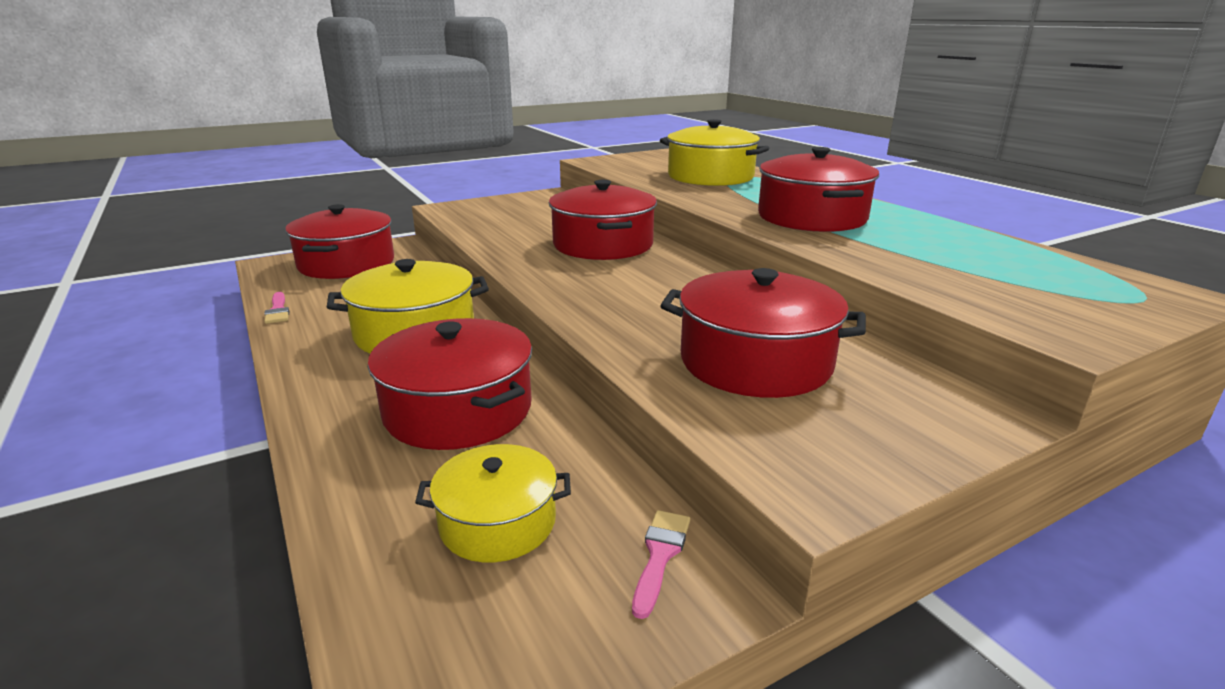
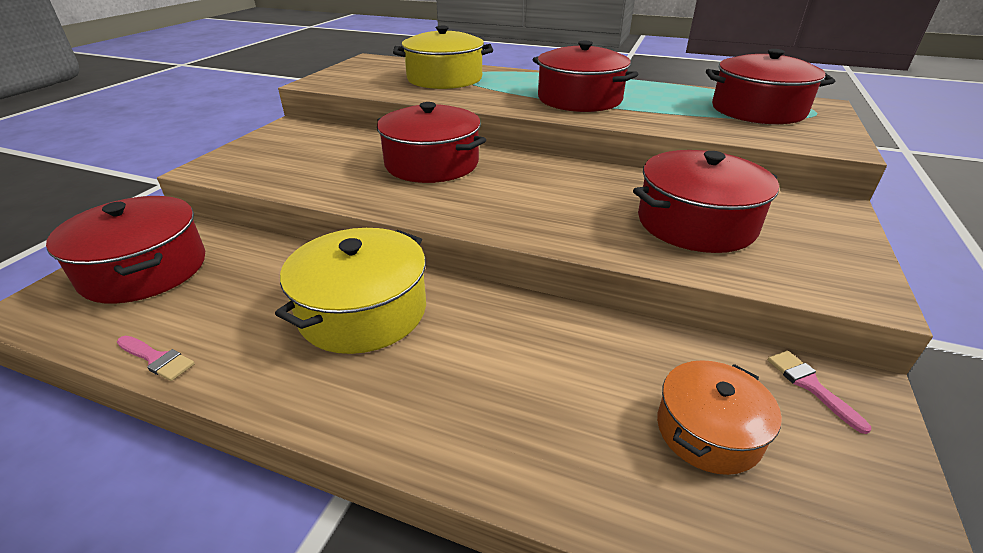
camera: 40 degrees left, 10 degrees up
red pot [368,318,532,450] -> red pot moved to [706,49,835,124]
yellow pot [415,444,571,562] -> orange pot [657,360,782,475]

